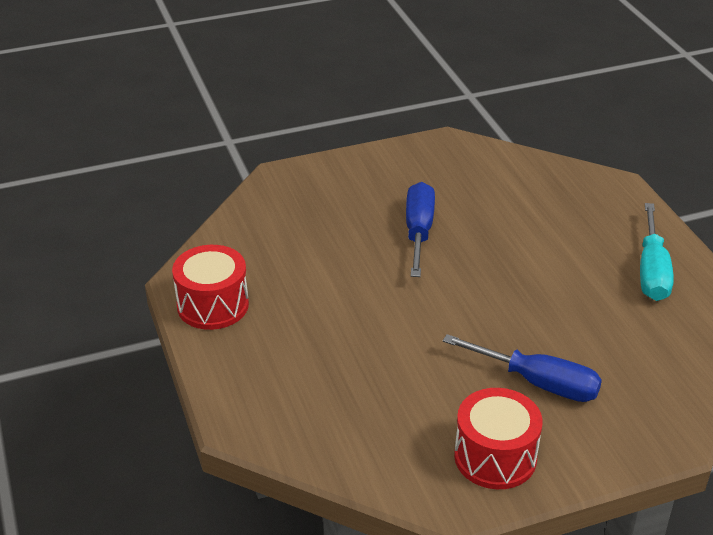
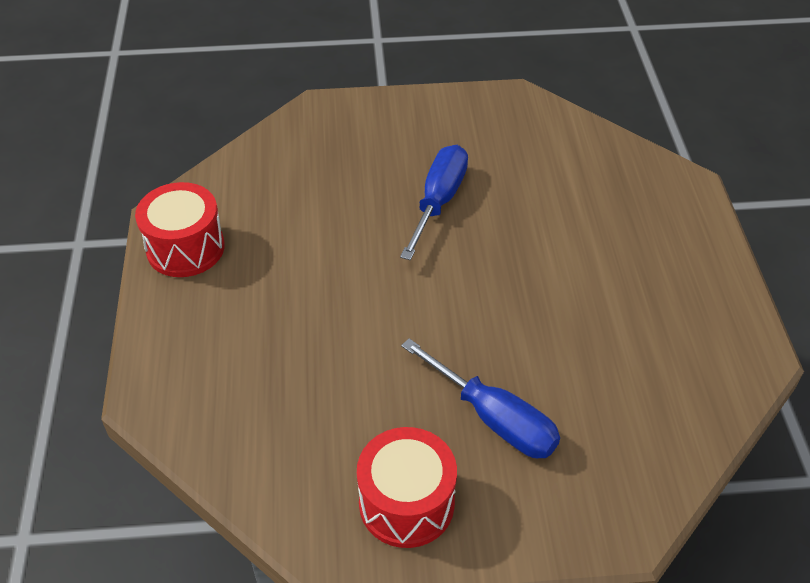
camera: 15 degrees right, 10 degrees up
turquoise screwdriver [640,203,674,301] -> none

